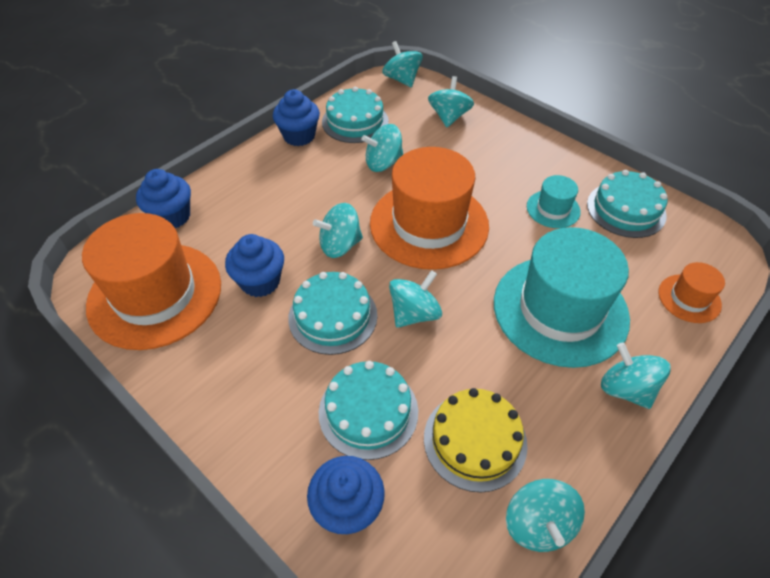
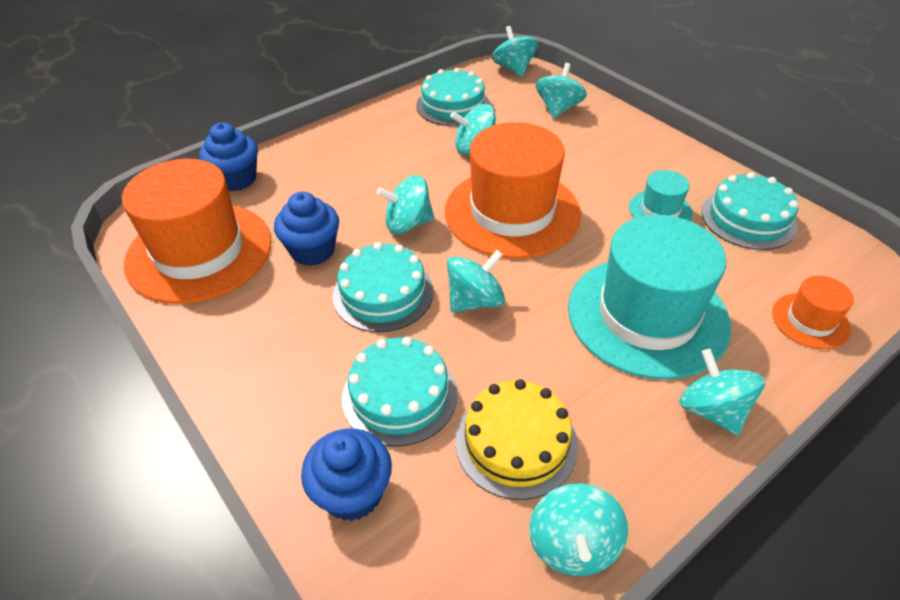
camera: 10 degrees right, 5 degrees down
blue cupcake [273,89,320,146] -> none

